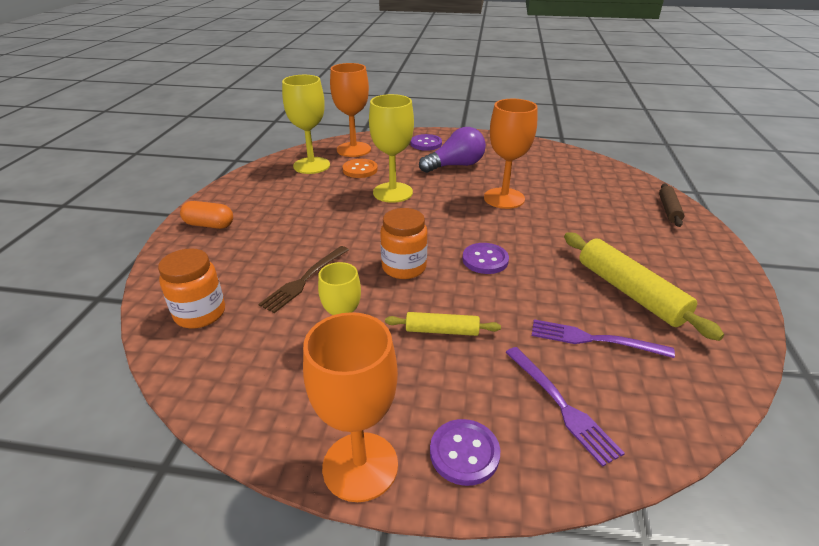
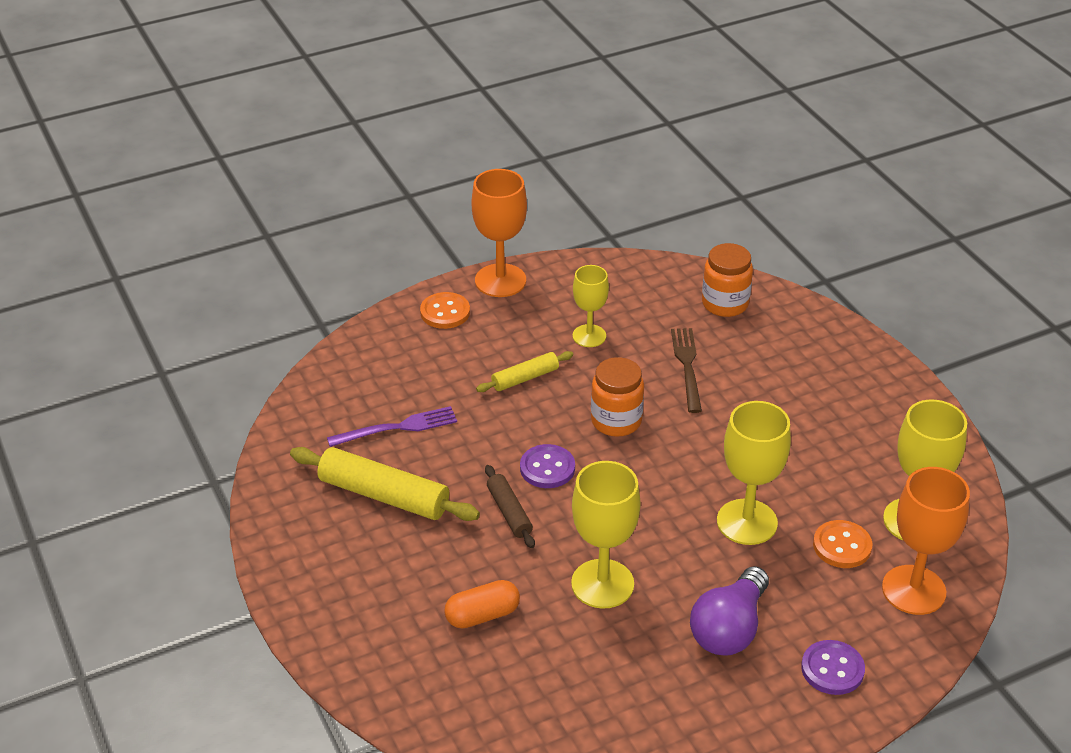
camera: 145 degrees right, 5 degrees up
orange capsule [180,201,233,229] -> orange capsule moved to [444,580,520,629]
purple button [430,419,501,486] -> orange button [420,292,470,329]
orange goblet [484,99,538,209] -> yellow goblet [571,461,641,609]
purple fork [505,347,625,467] -> none
brown rolling pin [659,183,684,227] -> brown rolling pin moved to [485,465,535,548]

